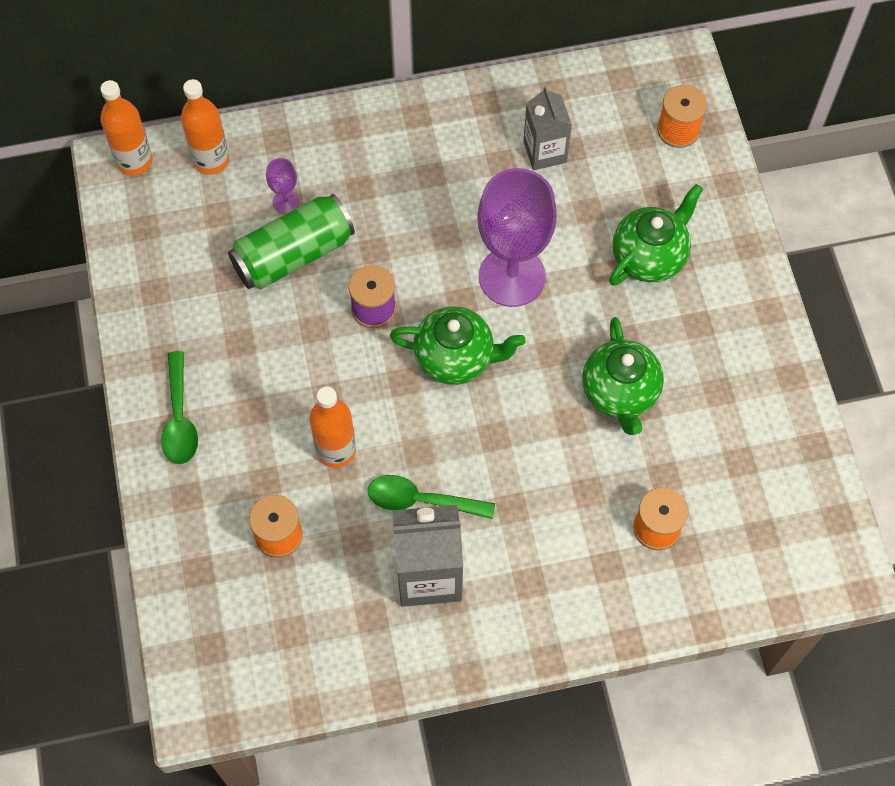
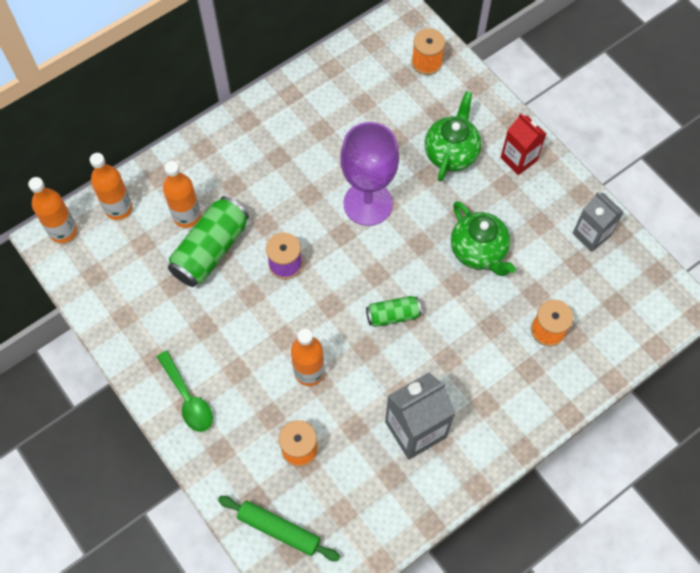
camera: 25 degrees left, 0 degrees up
purple goblet [266,158,300,214] -> orange bottle [163,161,201,228]
green spoon [368,475,495,519] -> none
green teapot [390,306,526,385] -> none
grey carton [523,86,572,170] -> grey carton moved to [573,192,624,252]
none -> green rolling pin [218,496,340,561]
none -> green can [366,296,421,327]
none -> red carton [500,113,546,175]

